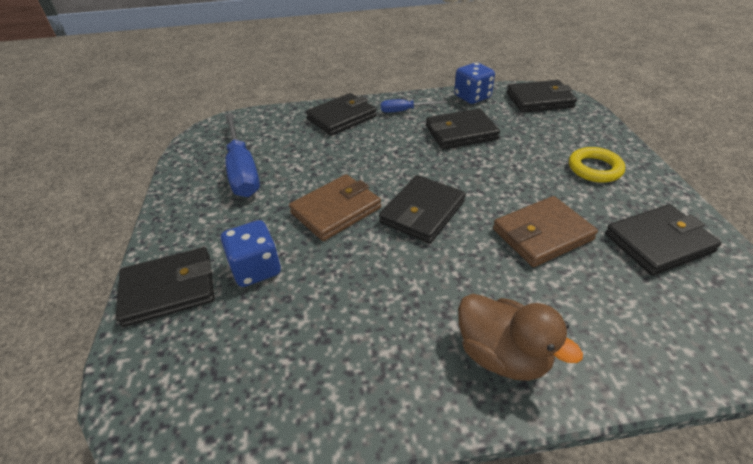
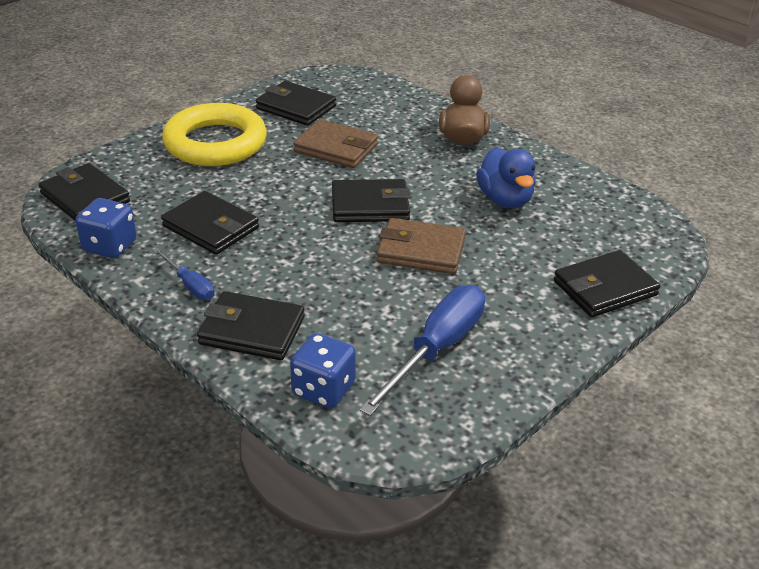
camera: 130 degrees left, 5 degrees down
black wallet [116,247,215,327] -> black wallet turned 60 degrees counterclockwise [554,250,660,317]
blue dice [221,220,281,287] -> blue dice moved to [290,333,356,408]
yellow ring [569,147,625,183] -> yellow ring [162,103,267,166], size x1.94
none -> blue duck [476,147,536,208]

